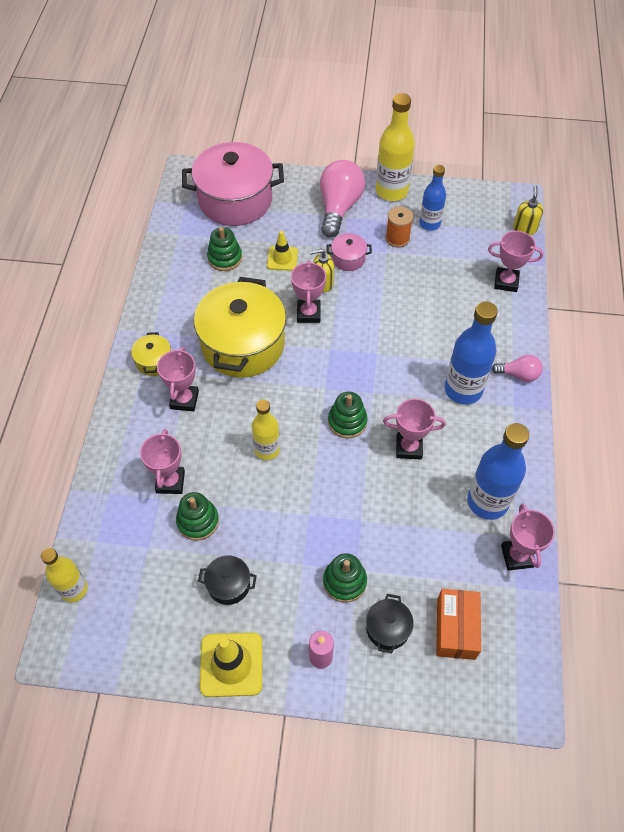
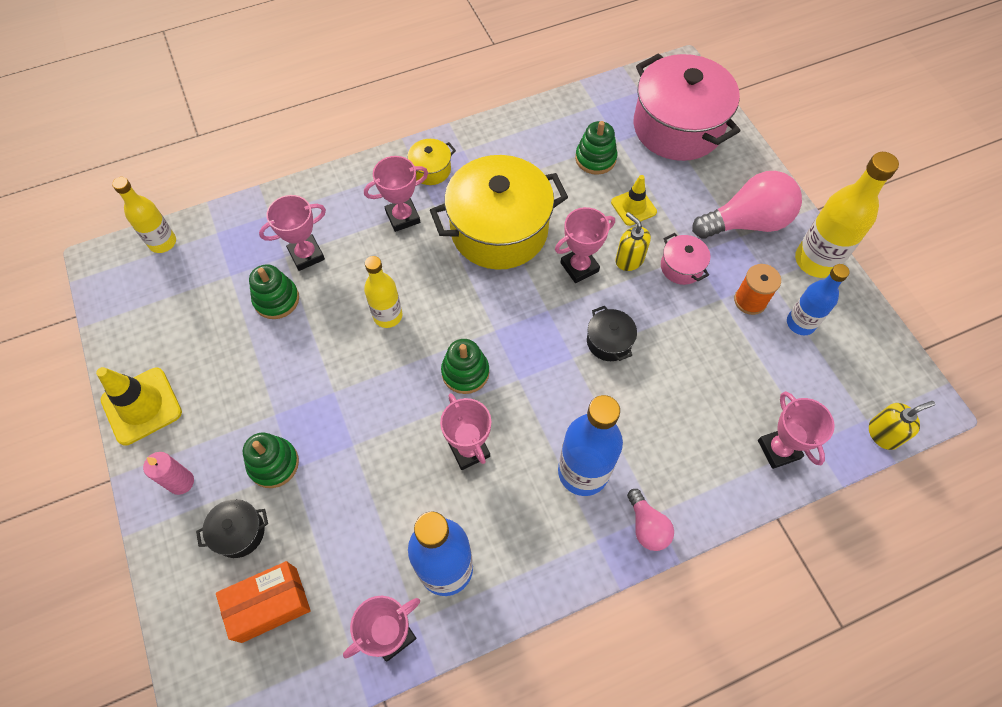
camera: 60 degrees right, 5 degrees up
black pot [198,555,257,605] -> black pot moved to [587,306,637,361]

